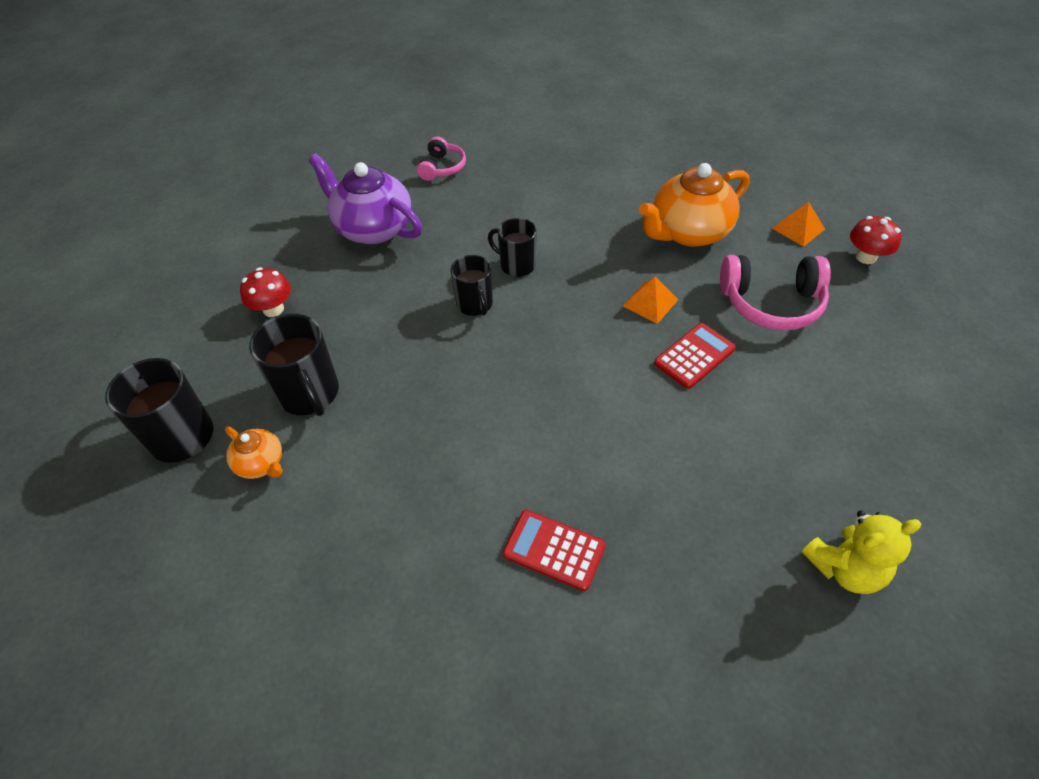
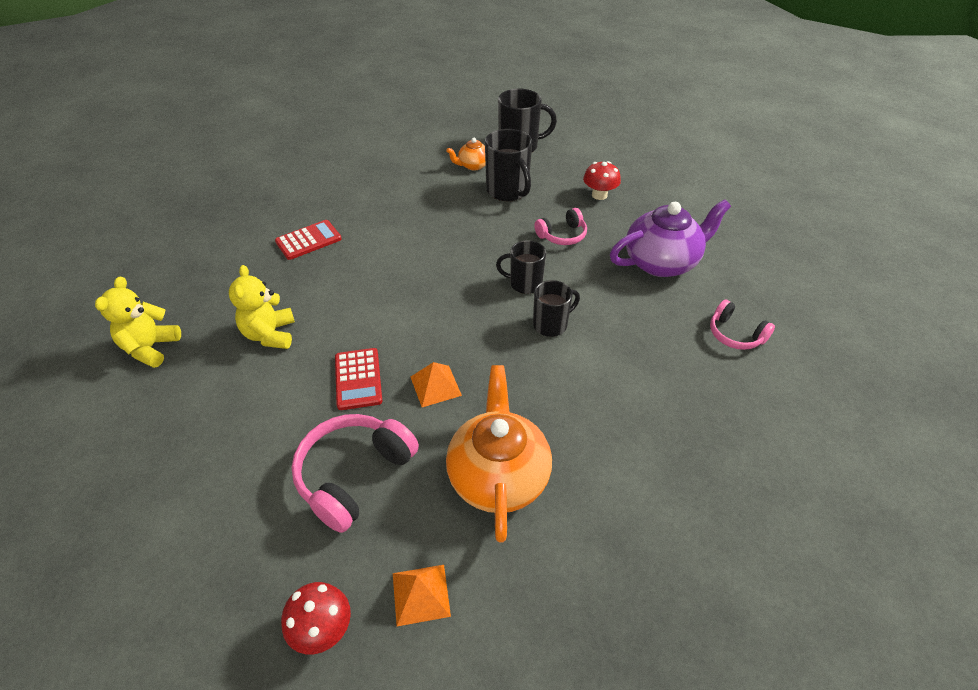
camera: 120 degrees right, 5 degrees down
black mug [249,314,339,416] -> black mug turned 120 degrees counterclockwise [485,129,532,201]
none -> yellow teddy bear [229,265,295,349]
none -> pink headphones [534,208,587,245]

